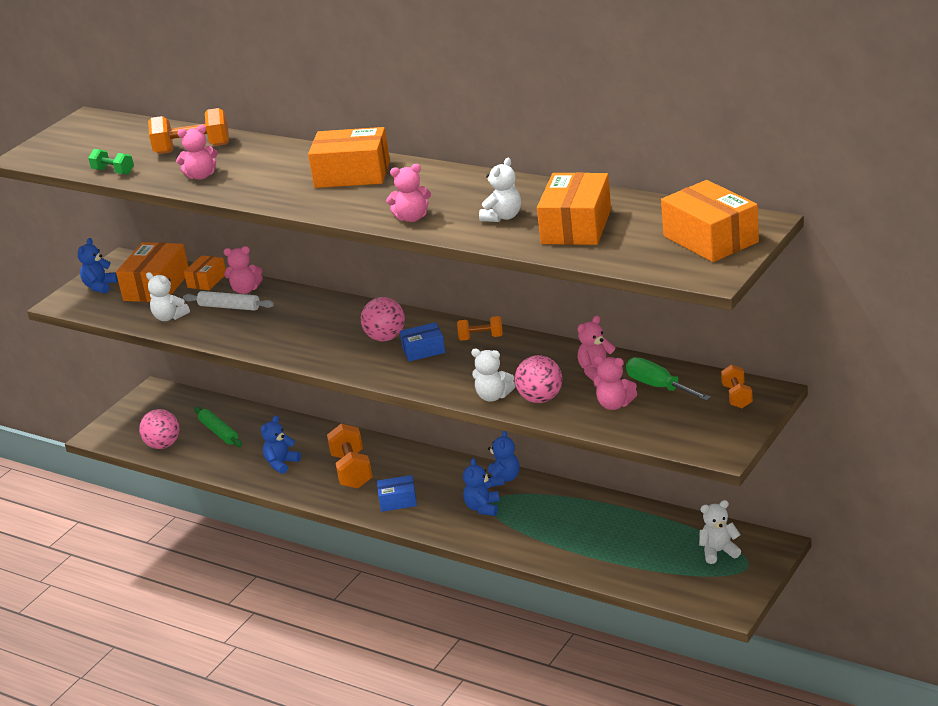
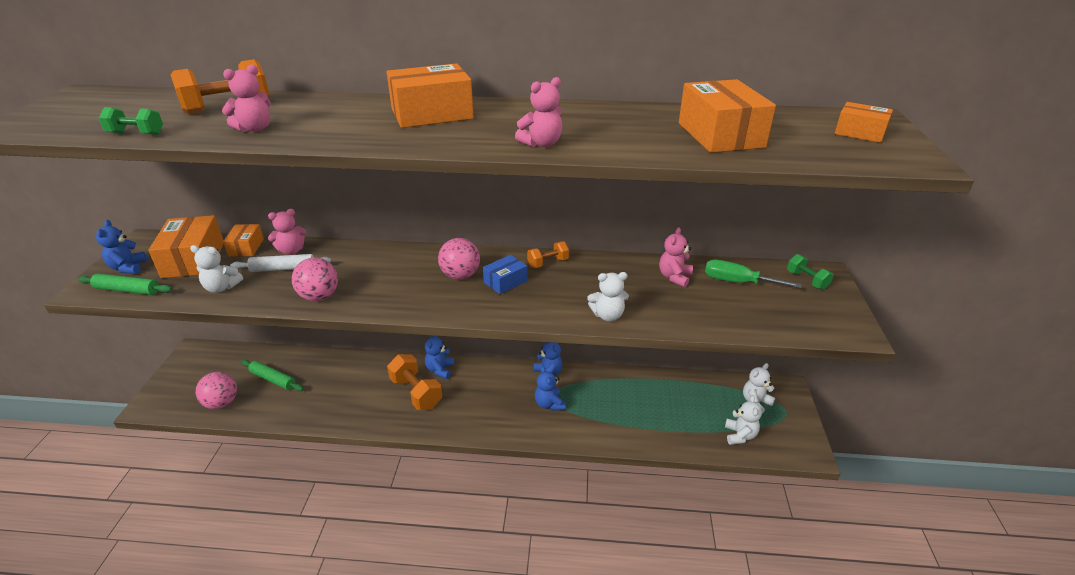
camera: 30 degrees left, 5 degrees up
blue teddy bear [261,415,301,474] -> blue teddy bear moved to [425,336,454,379]
blue box [377,475,417,512] -> none
white teddy bear [479,158,521,222] -> white teddy bear moved to [725,395,762,445]
pink ball [515,355,562,403] -> pink ball moved to [292,258,338,301]
pink teddy bear [594,356,637,410] -> none
orange box [661,180,759,262] -> orange box [835,102,893,143], size x0.56
orange dumbbell [721,365,753,408] -> green dumbbell [787,254,834,290]
none -> green rolling pin [78,273,172,295]

